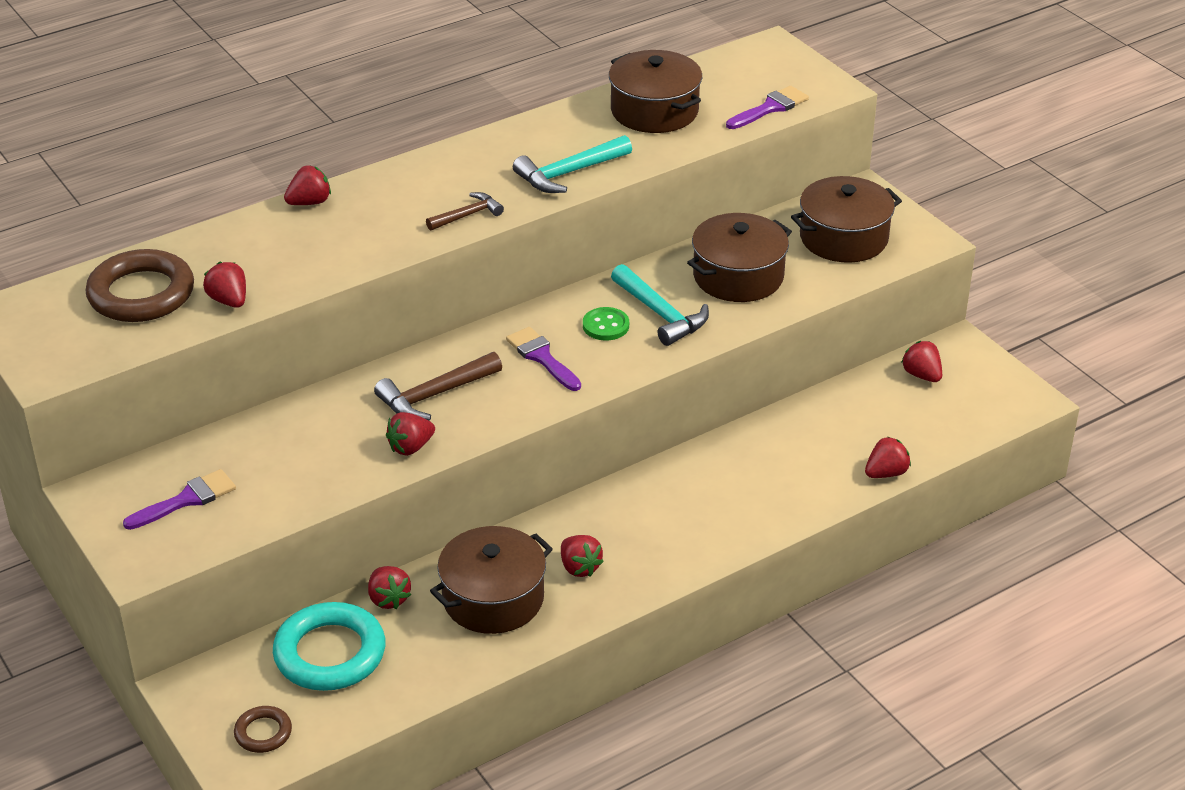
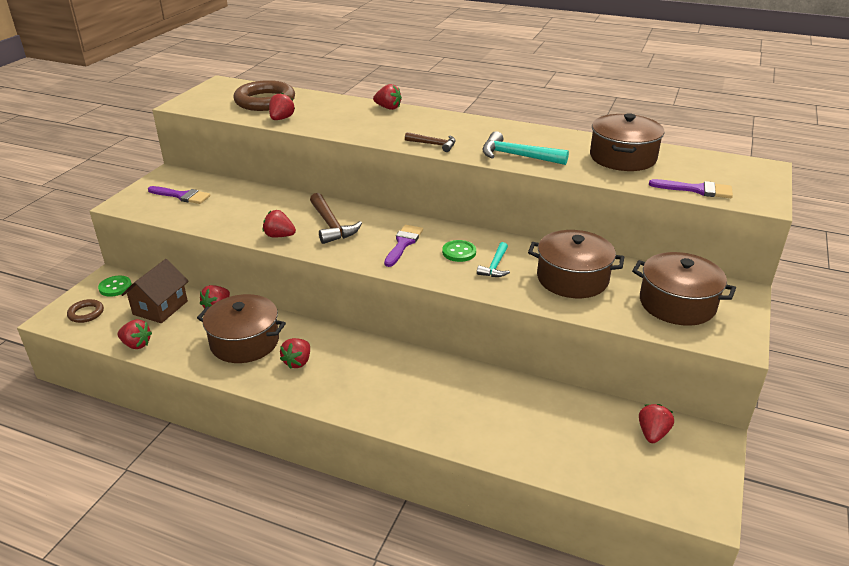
camera: 55 degrees right, 5 degrees down
turquoise ring [273,602,385,691] -> brown house [122,259,189,323]
brown hammer [374,352,502,421] -> brown hammer turned 135 degrees counterclockwise [310,193,362,244]
turquoise hammer [611,264,709,346] -> turquoise hammer [477,242,510,277], size x0.62
red strawberry [865,437,911,478] -> red strawberry moved to [117,319,152,349]
none -> green button [98,276,132,297]

